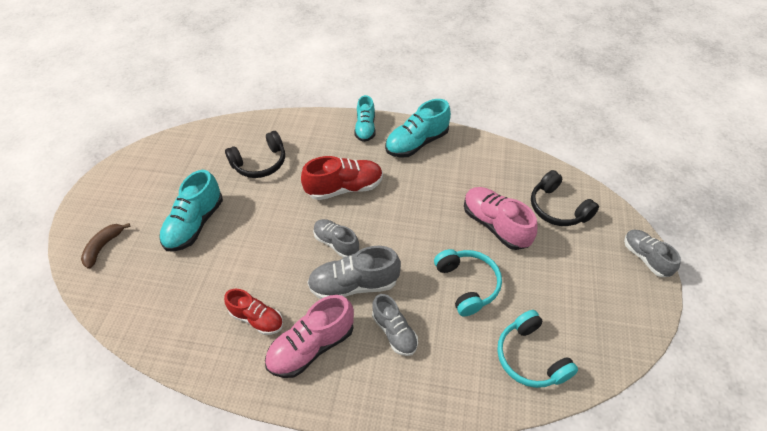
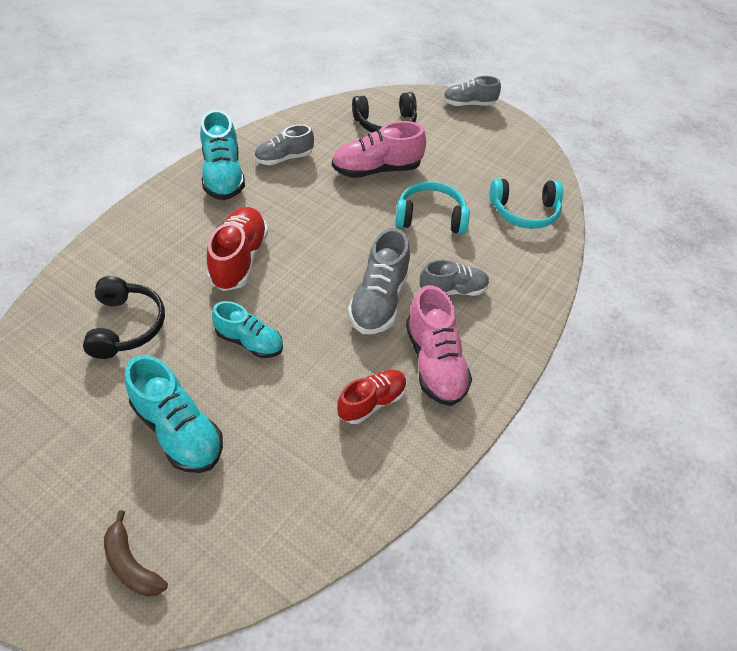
camera: 70 degrees left, 0 degrees up
grey shoe [313,219,359,258] -> grey shoe moved to [254,124,314,165]
turquoise shoe [354,95,376,142] -> turquoise shoe moved to [212,301,283,358]

